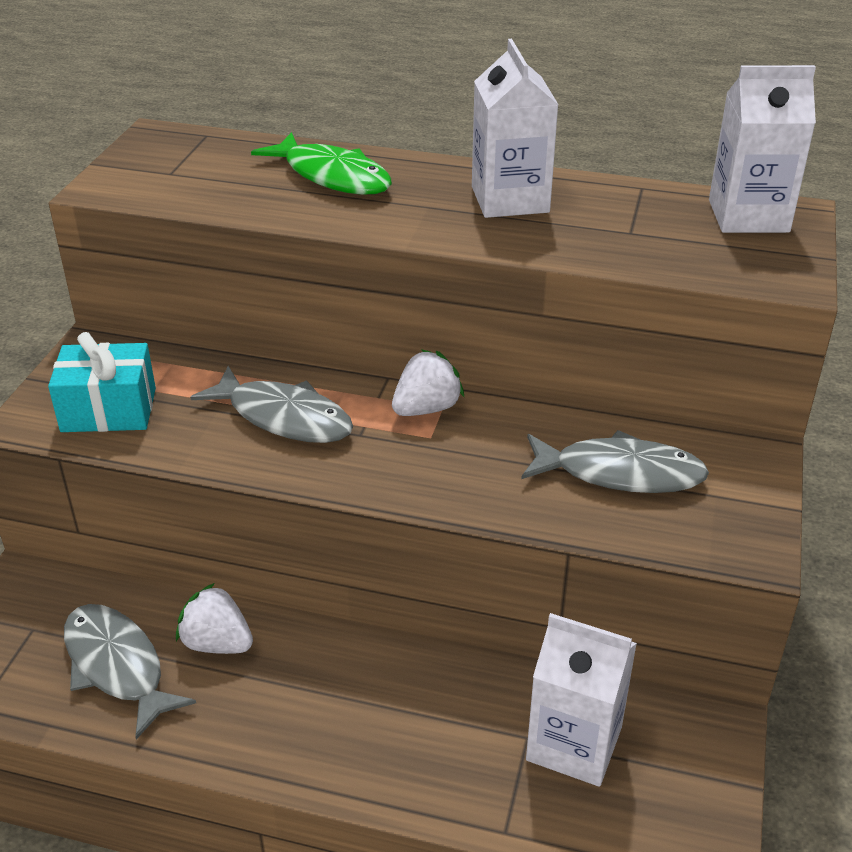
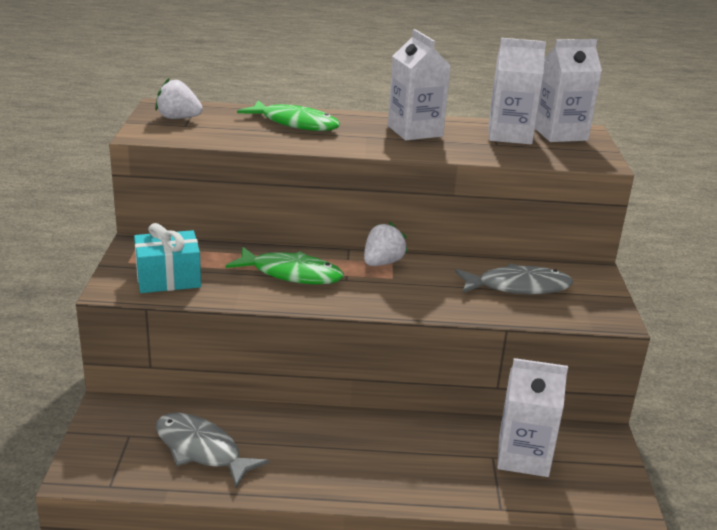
camera: 15 degrees left, 10 degrees down
white strawberry [176,583,253,654] -> white strawberry moved to [155,78,203,119]
grey fish [190,366,353,443] -> green fish [226,247,344,284]
none -> white carton [488,38,546,144]

